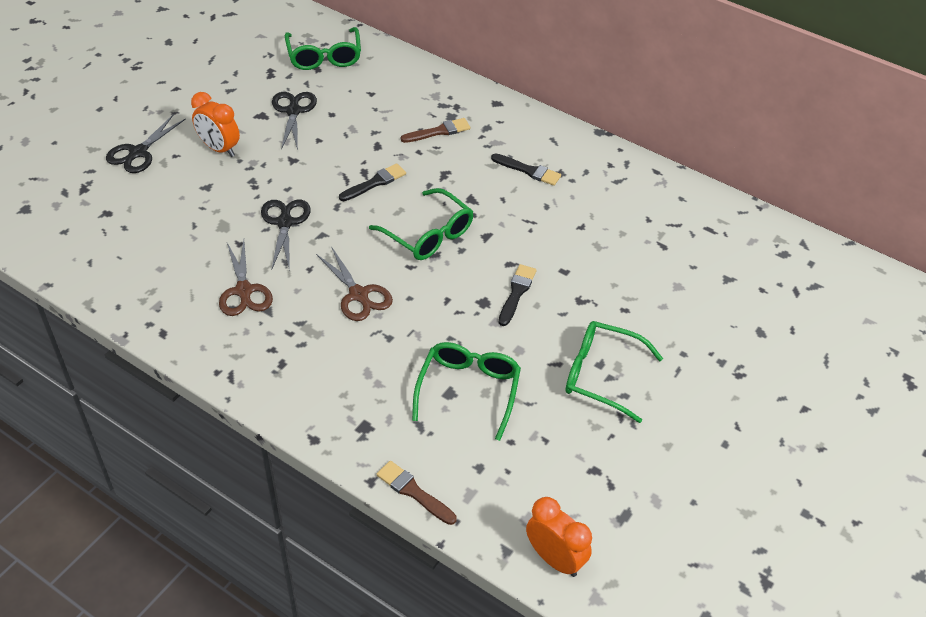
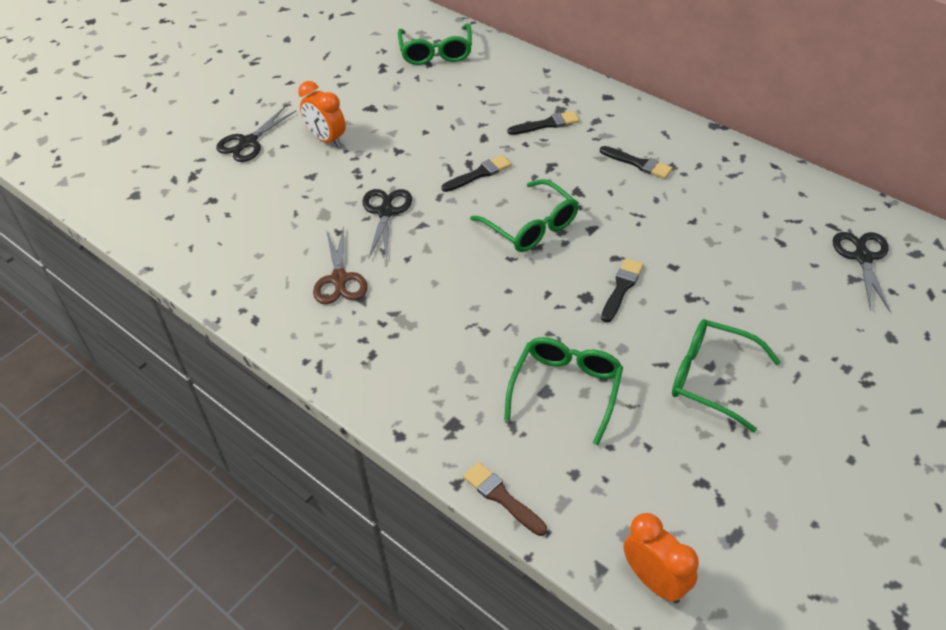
camera: 10 degrees right, 0 degrees up
black scissors [272,92,317,150] -> black scissors moved to [832,232,890,312]
brown scissors [316,246,393,321] -> none
brown brush [401,118,470,143] -> black brush [508,111,579,135]

